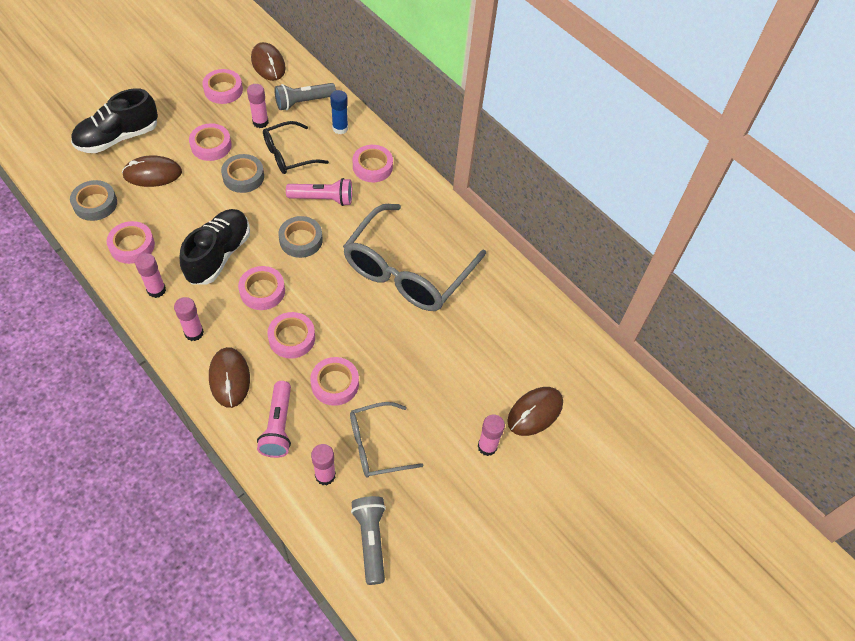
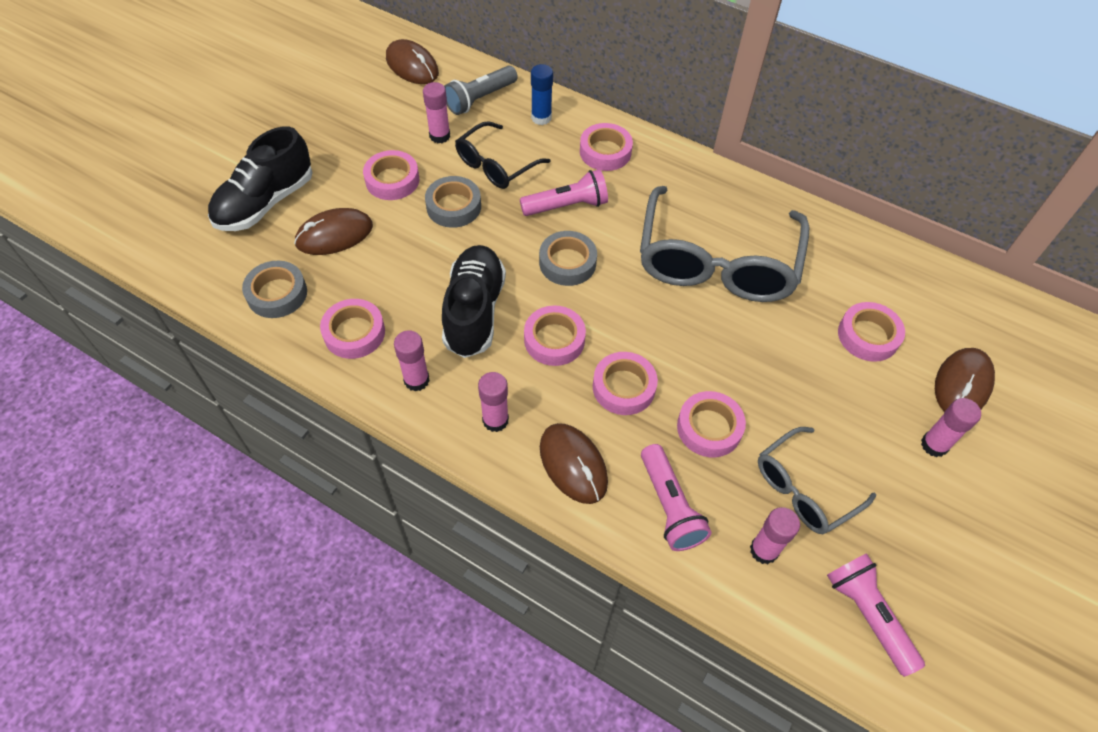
camera: 15 degrees left, 0 degrees up
pink tape [202,69,243,104] -> pink tape moved to [838,302,905,362]
grey flashlight [351,496,386,585] -> pink flashlight [827,553,925,677]

